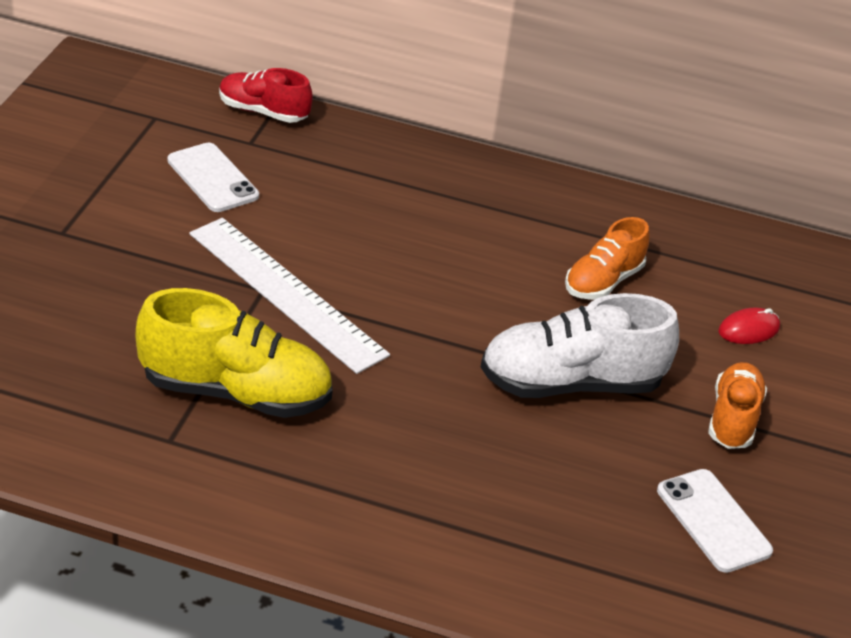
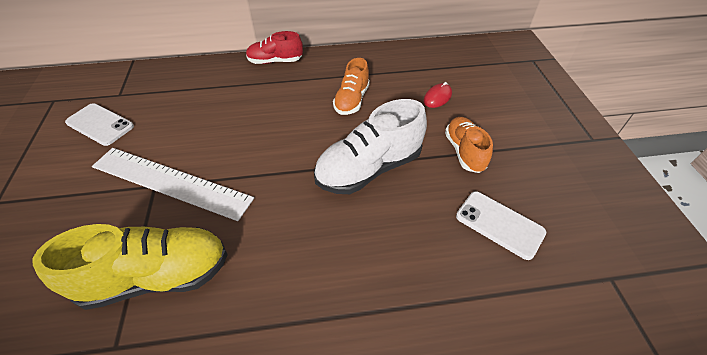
camera: 20 degrees left, 10 degrees up
red shoe [219,68,313,123] -> red shoe moved to [246,31,303,64]

